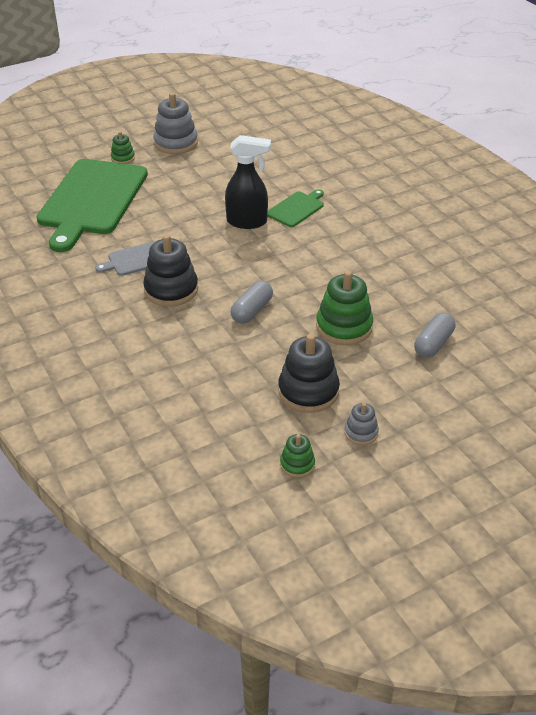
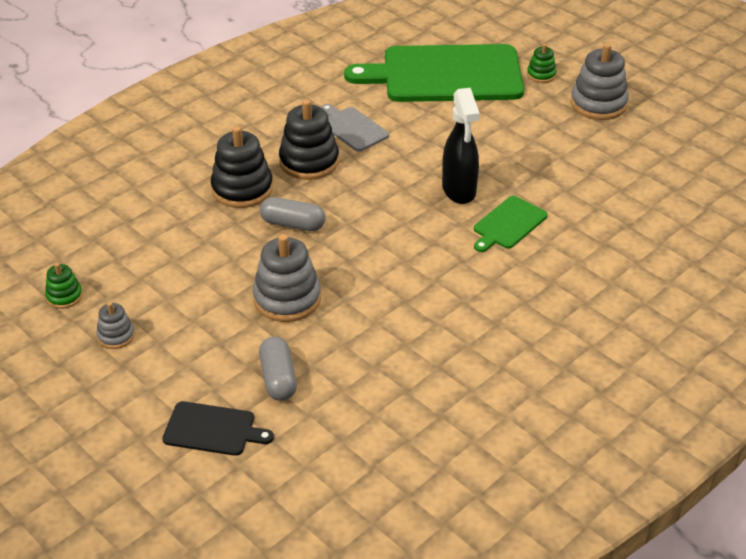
camera: 75 degrees right, 0 degrees up
green cutting board [267,189,324,227] -> green cutting board turned 105 degrees clockwise [474,196,548,252]
black stacking toy [278,334,340,413] -> black stacking toy moved to [211,126,273,208]
green stacking toy [316,270,373,345] -> grey stacking toy [253,234,321,322]
grey capsule [414,313,455,358] -> grey capsule turned 60 degrees clockwise [259,336,297,401]
none -> black cutting board [162,401,274,456]

